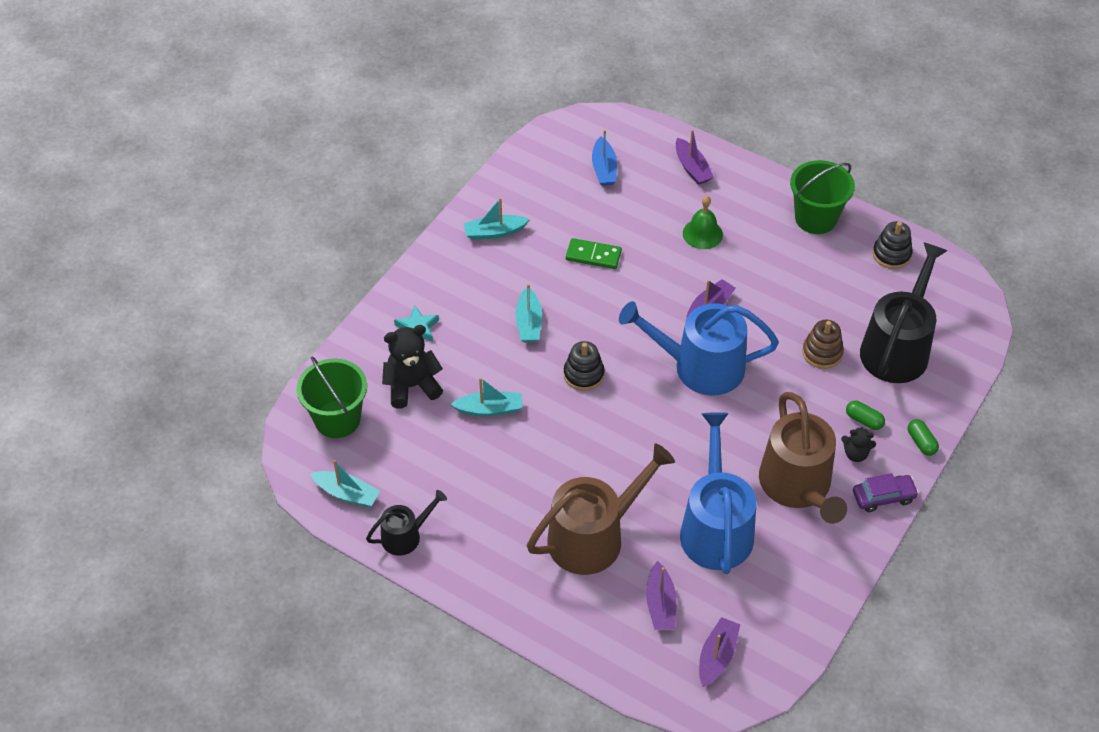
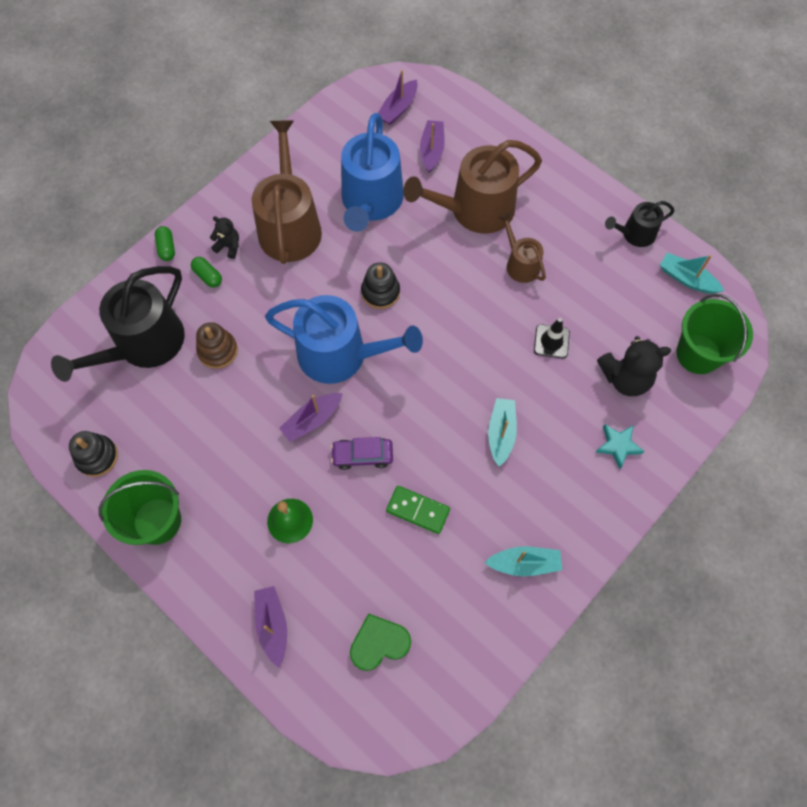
camera: 170 degrees left, 15 degrees up
turquoise boat [451,377,522,416] -> black traffic cone [534,318,570,359]
black stacking toy [564,341,605,391] -> black stacking toy moved to [361,262,400,309]
blue boat [592,130,617,186] -> green heart [350,613,411,671]
purple car [853,473,919,512] -> purple car moved to [331,437,393,470]
none -> brown watering can [498,212,546,283]

